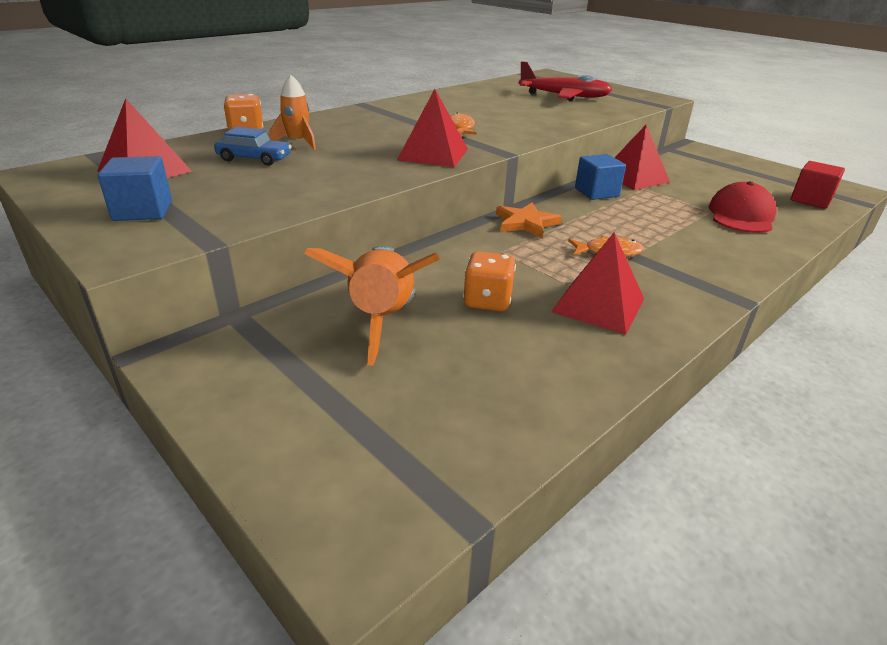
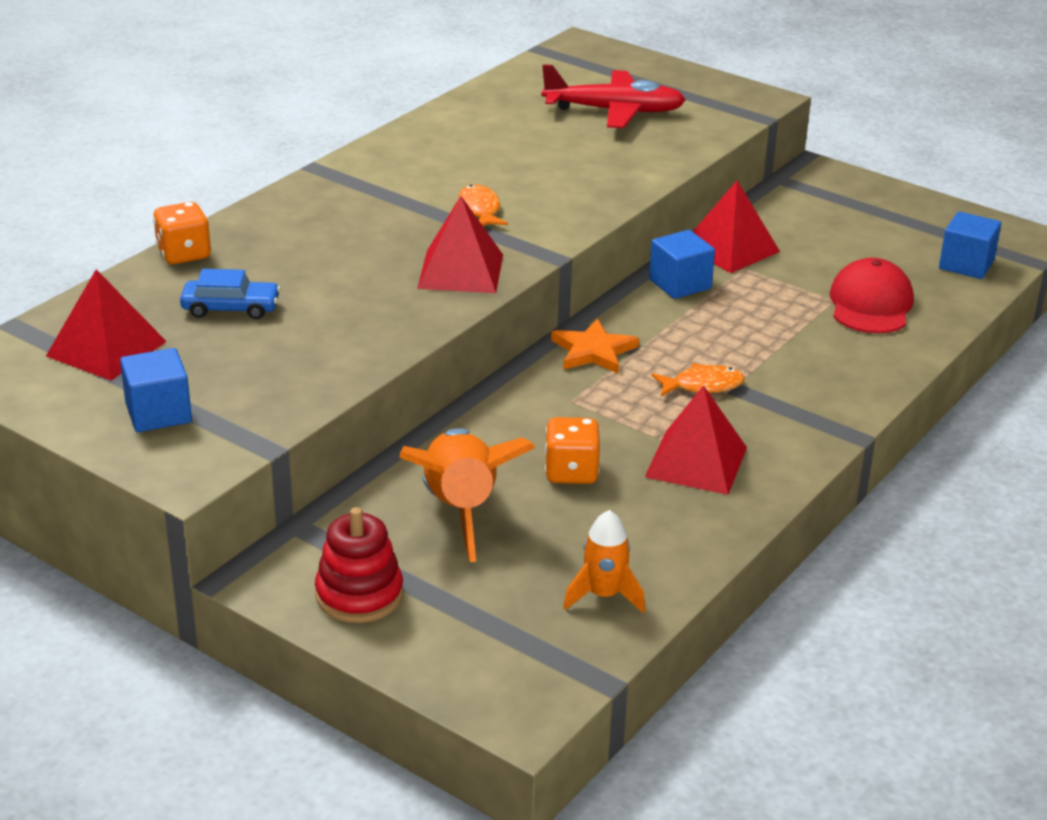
camera: 10 degrees left, 0 degrees up
orange rocket [270,75,316,150] -> orange rocket moved to [563,510,645,613]
red cube [790,161,845,209] -> blue cube [939,211,1001,279]
none -> red stacking toy [315,507,403,623]

